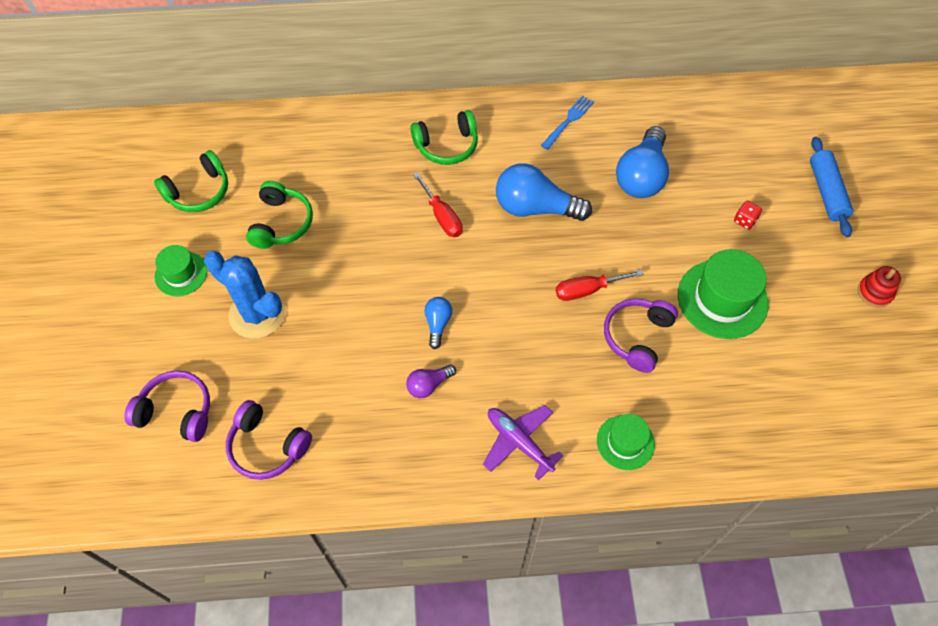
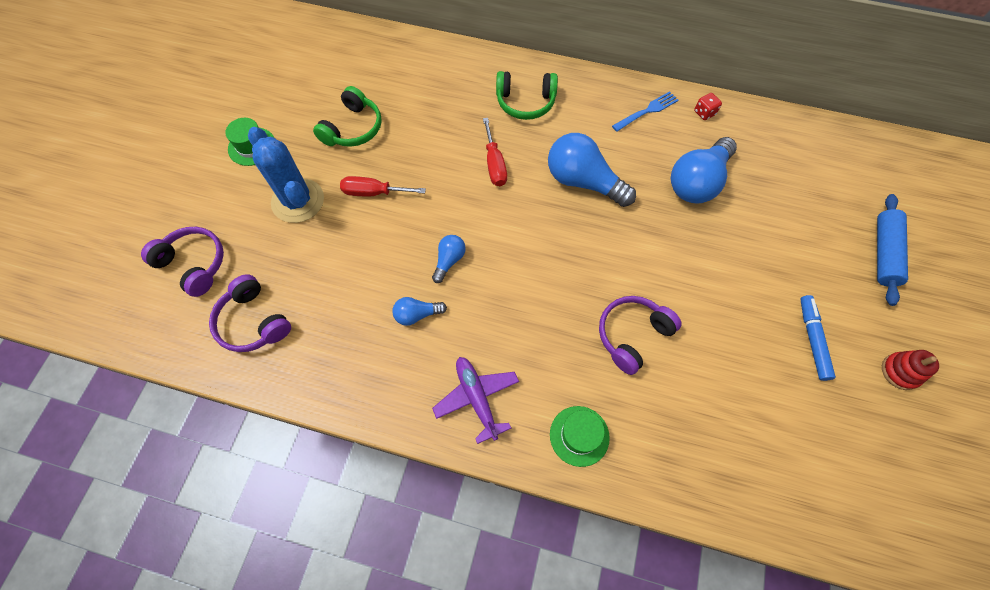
camera: 20 degrees right, 5 degrees up
green headphones [154,150,228,212] -> none
purple light bulb [406,365,456,398] -> blue light bulb [393,297,447,326]
red screwdriver [556,270,644,301] -> red screwdriver moved to [340,176,426,196]
green hat [678,249,769,339] -> none
red dice [734,201,762,230] -> red dice moved to [694,93,722,120]
none -> blue marker [800,295,836,381]

